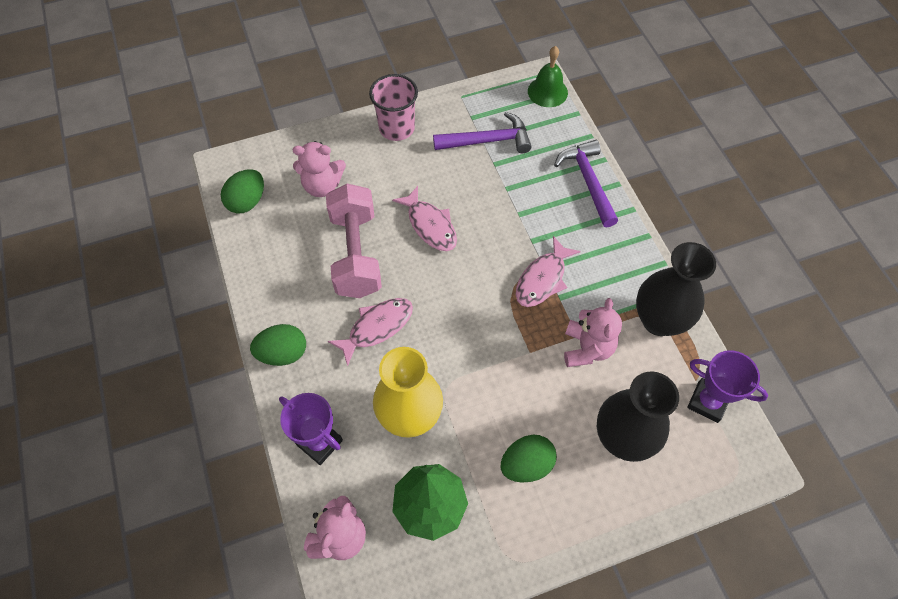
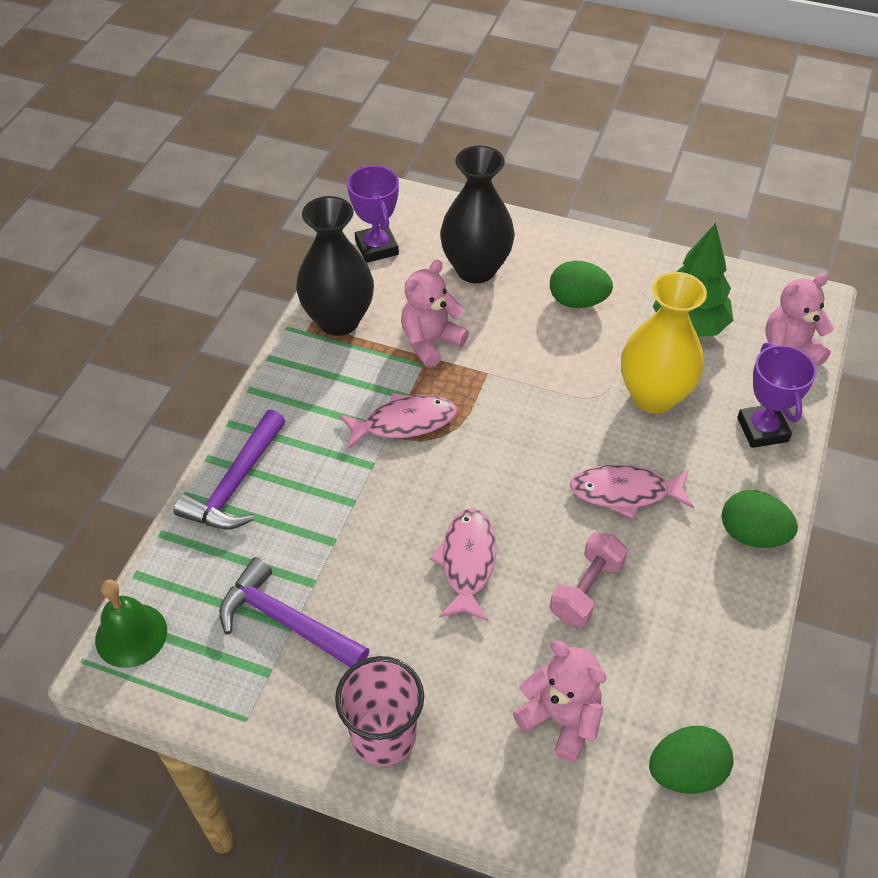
camera: 140 degrees left, 10 degrees down
pink dumbbell [326,184,382,298] -> pink dumbbell [550,532,628,627], size x0.58

